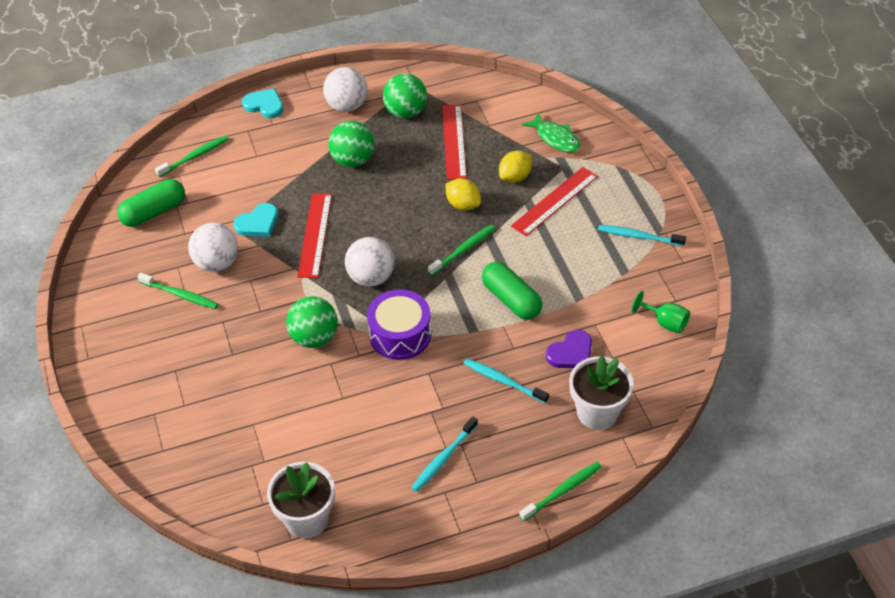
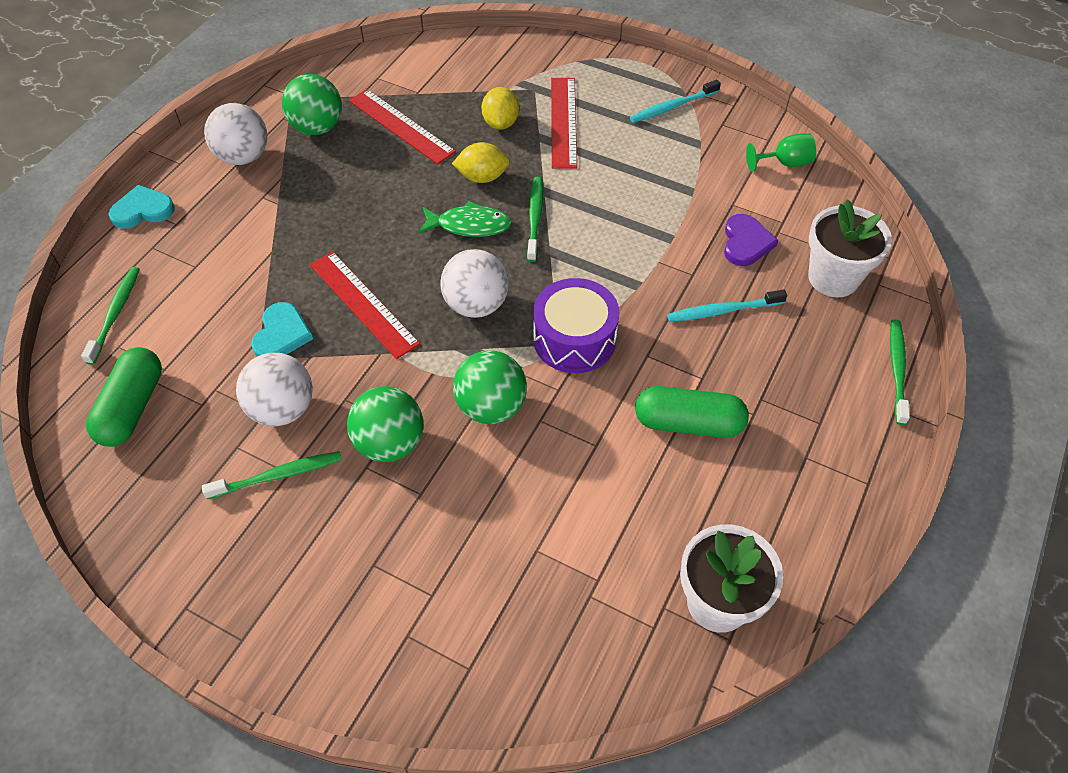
camera: 45 degrees left, 5 degrees up
green ball [328,121,374,167] -> green ball moved to [347,386,423,462]
turquoise toothbrush [411,416,478,492] -> none
green capsule [482,262,542,320] -> green capsule moved to [635,386,749,438]
green fish [521,113,580,152] -> green fish moved to [418,201,512,237]

